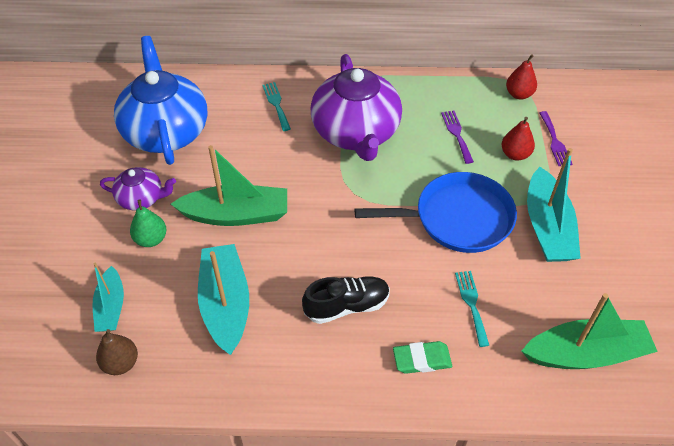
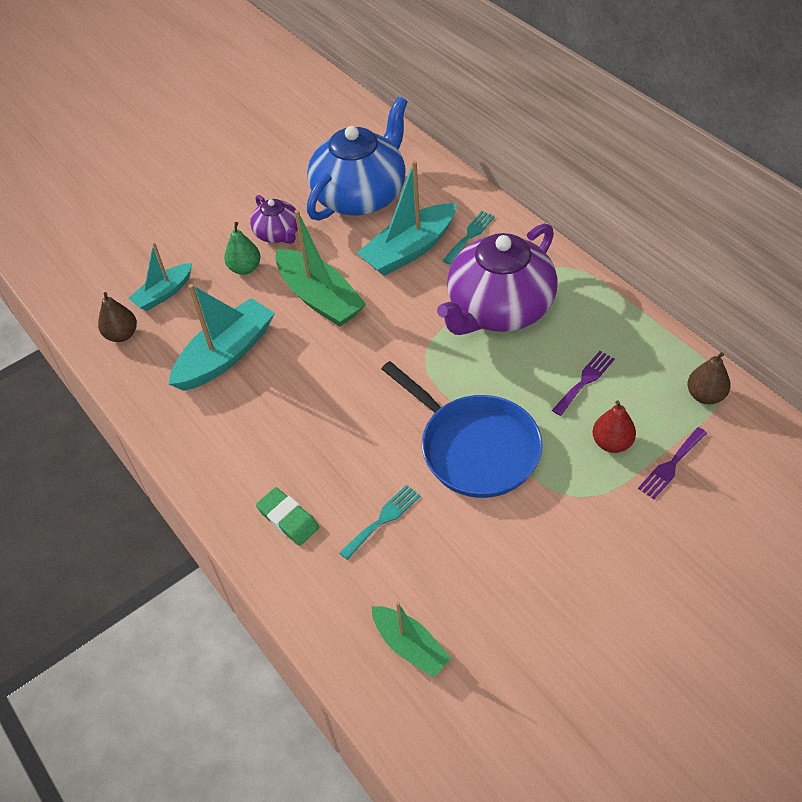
camera: 55 degrees right, 0 degrees up
black shoe [302,277,390,324] -> none
red pear [506,54,537,100] -> brown pear [687,352,731,404]
green boat [522,293,658,369] -> green boat [372,602,451,677], size x0.60
turquoise boat [527,148,581,262] -> turquoise boat moved to [357,161,457,276]

